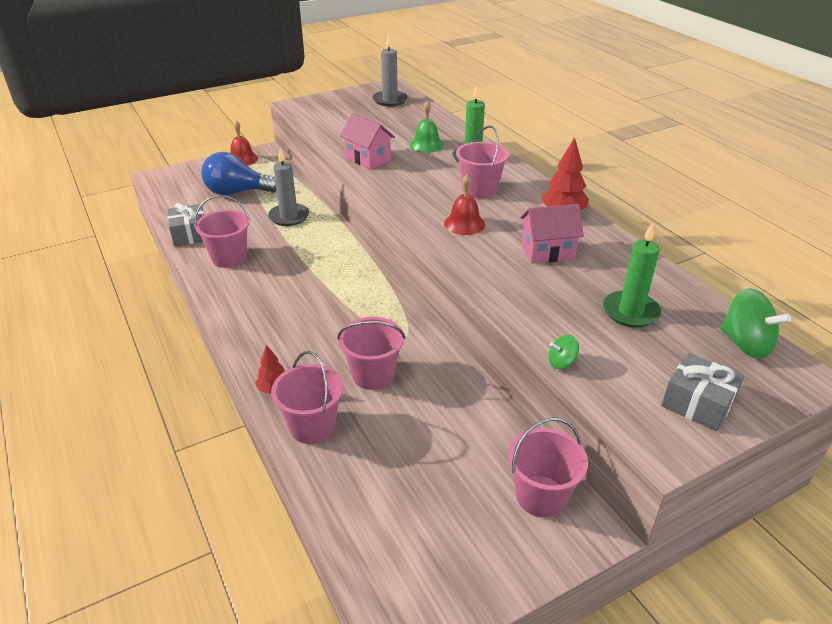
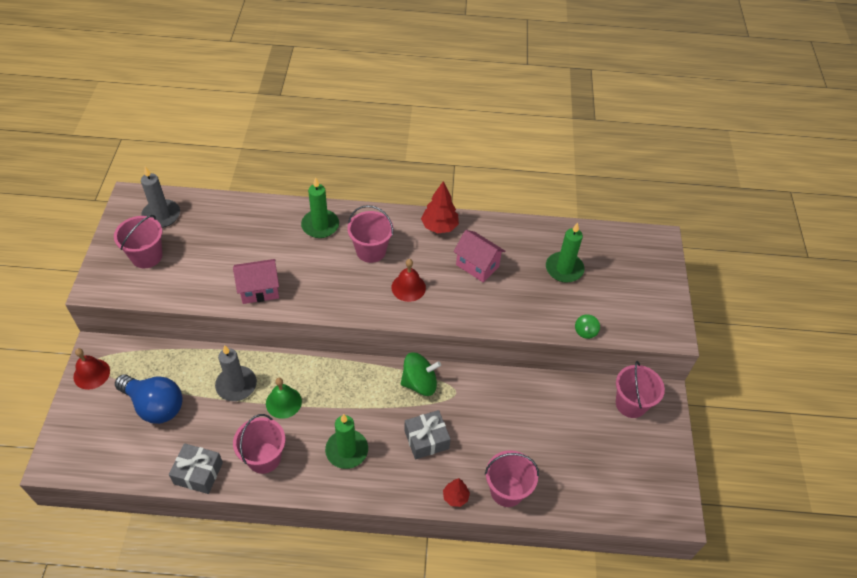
camera: 60 degrees left, 15 degrees up
blue light bulb [201,152,277,195] -> blue light bulb turned 90 degrees counterclockwise [115,374,183,424]
pink bucket [337,317,405,390] -> pink bucket moved to [114,215,162,268]
green bell [410,101,444,153] -> green bell moved to [266,378,302,419]
pink house [520,204,584,264] -> pink house turned 75 degrees counterclockwise [454,230,506,283]
grey gift [661,353,744,431] -> grey gift moved to [404,410,451,460]
green spinning top [720,288,791,359] -> green spinning top moved to [401,352,441,396]
none -> green candle [325,414,368,469]

